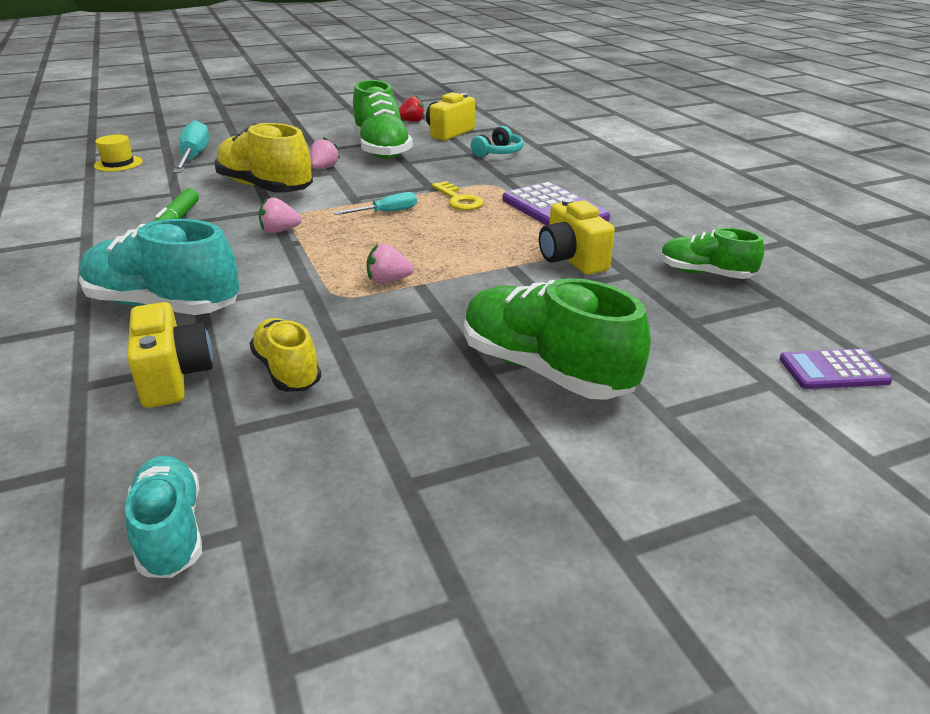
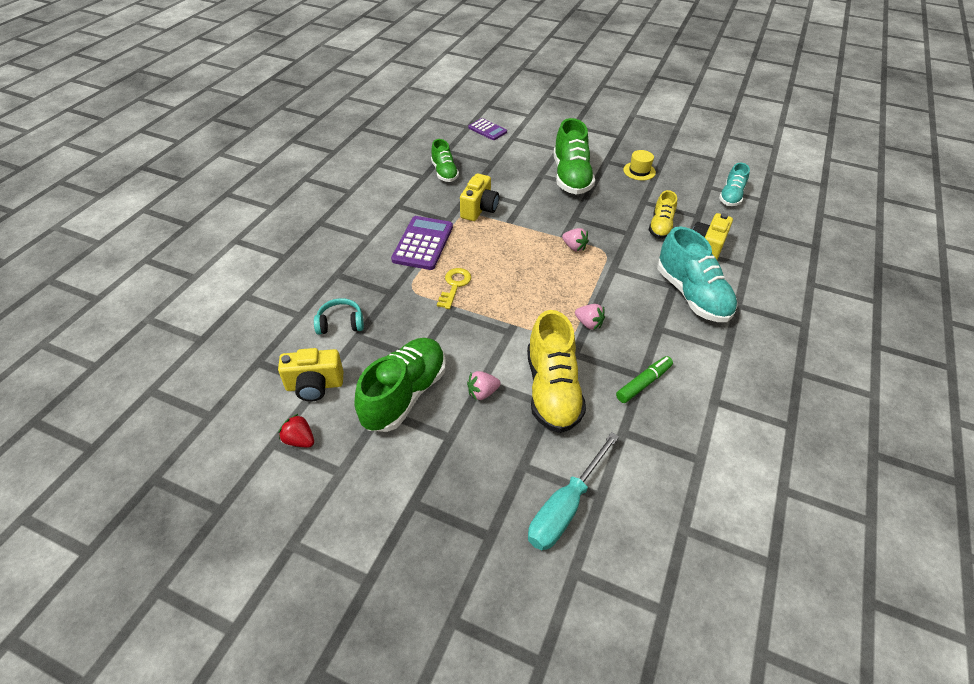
camera: 135 degrees left, 15 degrees up
yellow hat [94,135,143,172] -> yellow hat moved to [623,150,656,181]
turquoise screwdriver [334,192,417,215] -> none

